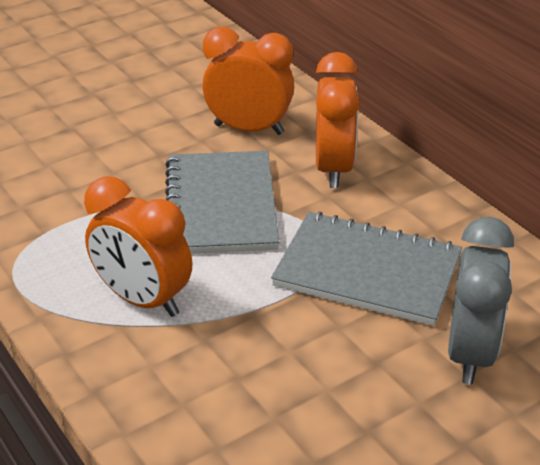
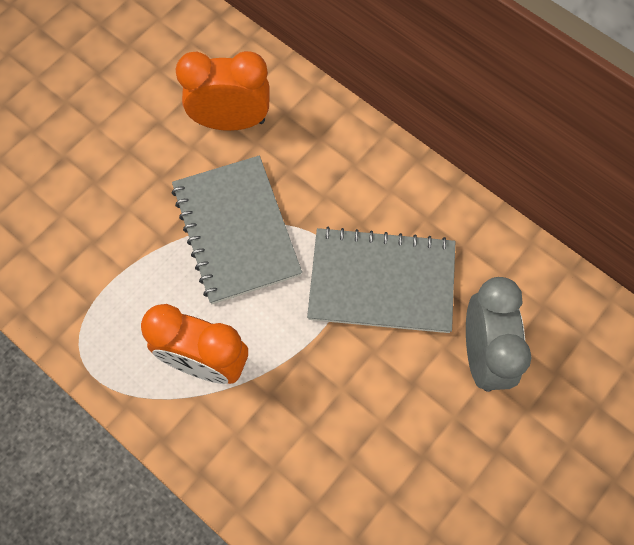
camera: 15 degrees left, 30 degrees up
orange clock [316,52,360,188] -> none

